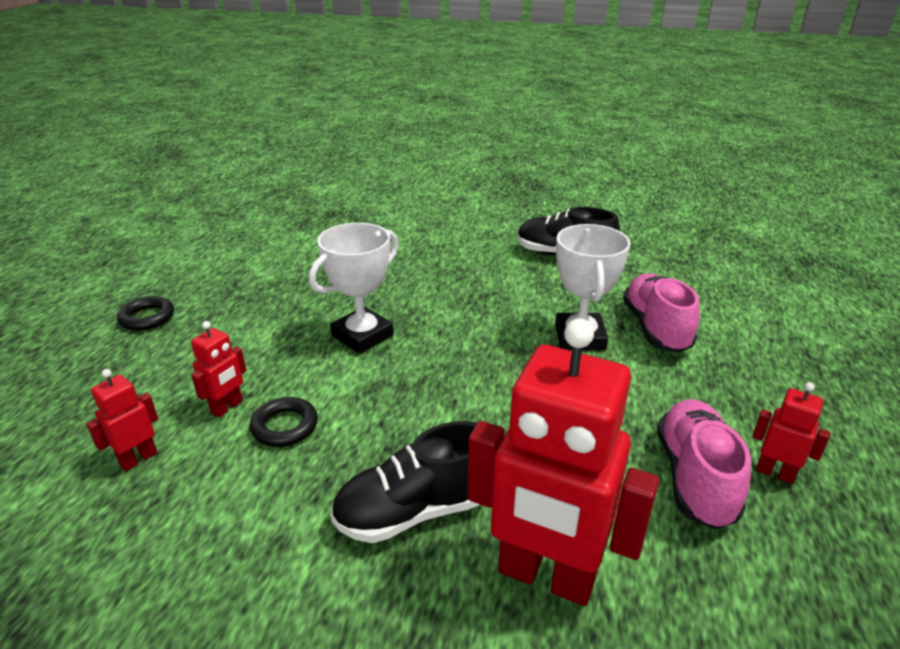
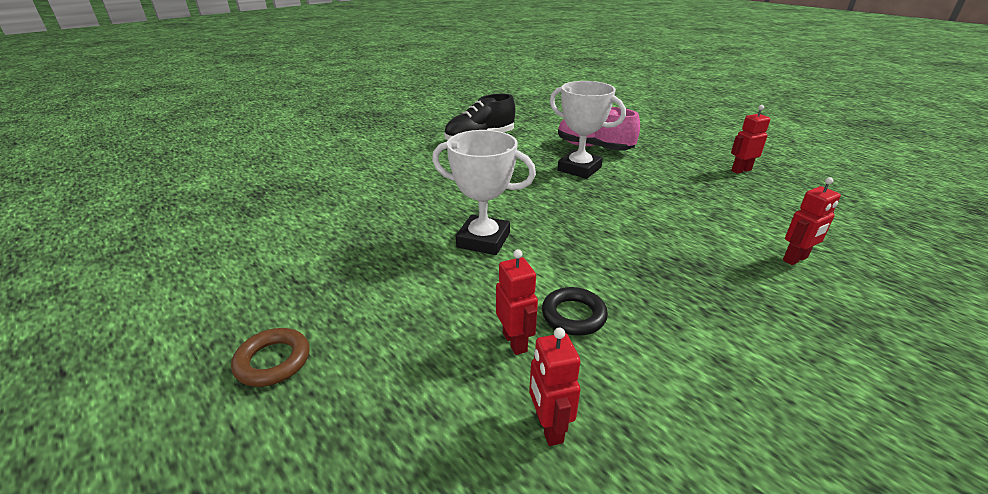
camera: 55 degrees left, 0 degrees up
black ring [117,296,174,331] -> brown ring [231,328,310,387]
white trophy [309,223,399,354] -> white trophy turned 60 degrees counterclockwise [432,130,536,255]
black shoe [331,421,480,543] -> none
red robot [467,319,659,606] -> red robot [783,177,841,265], size x0.44
pink shoe [657,399,751,529] -> none

